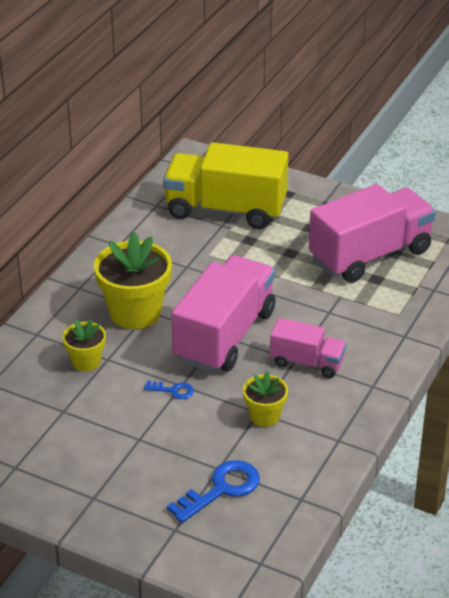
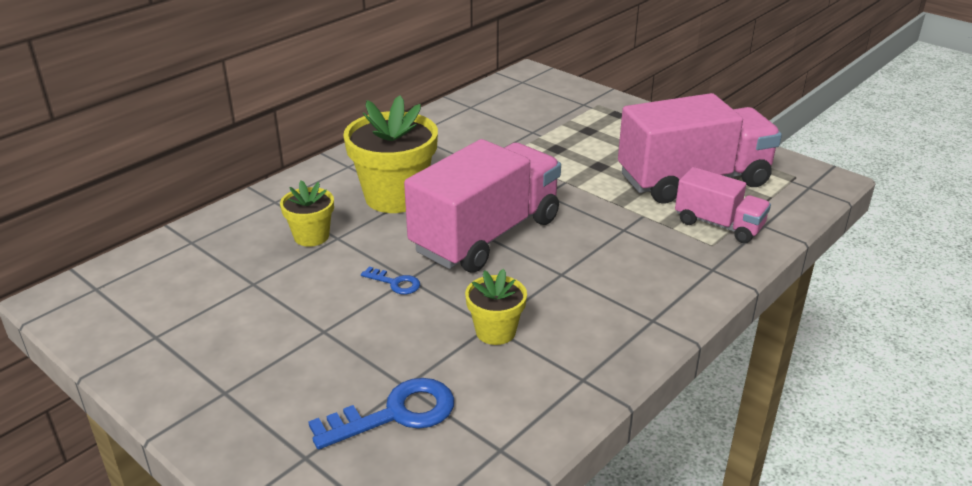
camera: 15 degrees right, 5 degrees down
yellow truck [163,142,288,229] -> none
pink truck [270,318,346,378] -> pink truck moved to [675,167,771,243]

